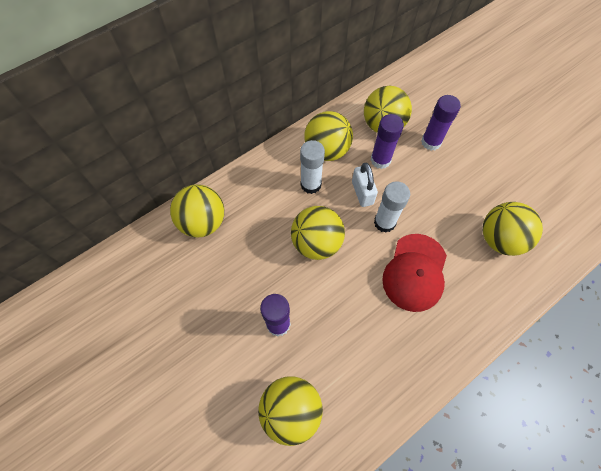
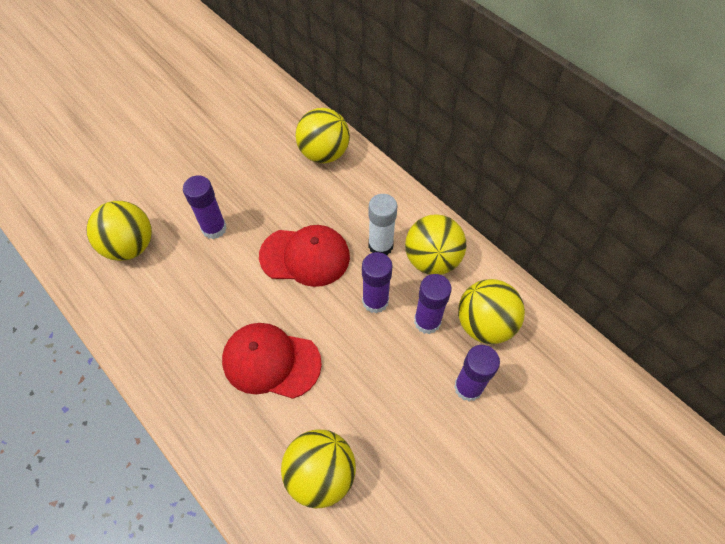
camera: 85 degrees right, 5 degrees down
yellow ball [291,206,345,260] -> red cap [259,225,350,287]
white padlock [352,163,378,207] -> purple glue stick [362,252,393,313]
white glue stick [374,181,410,233] -> none

